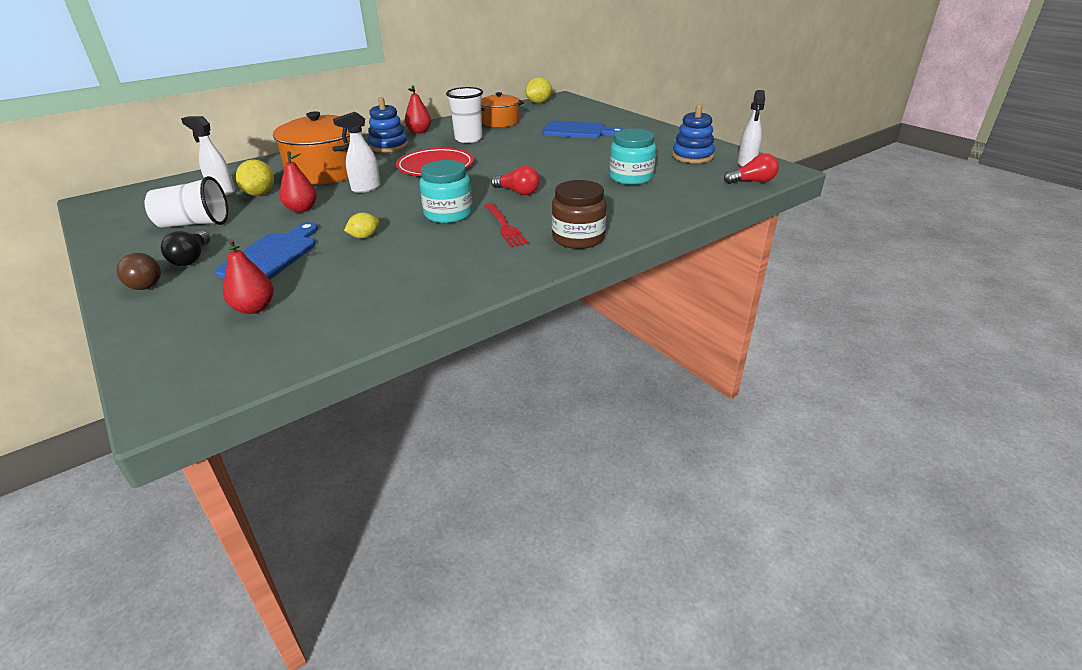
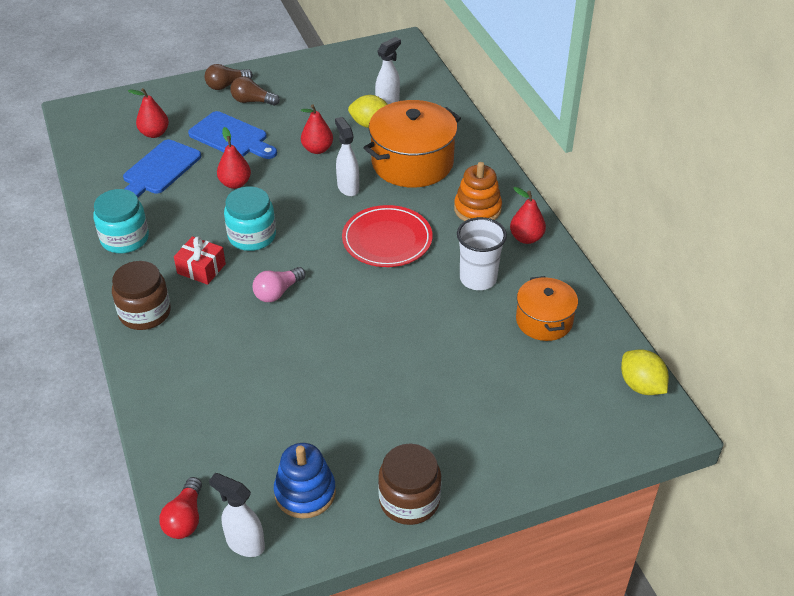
camera: 105 degrees right, 10 degrees up
white cup [145,176,228,228] -> none
black light bulb [161,231,210,266] -> brown light bulb [230,76,280,106]
yellow lemon [344,213,379,238] -> red pear [217,127,251,189]
blue stacking toy [368,97,408,153] -> orange stacking toy [454,162,502,221]
red fork [484,203,528,247] -> red gift [174,236,226,285]
red light bulb [491,166,540,195] -> pink light bulb [253,267,306,302]
blue cutting board [542,120,623,138] -> blue cutting board moved to [123,139,201,197]
turquoise jar [609,129,656,185] -> turquoise jar moved to [93,189,149,253]
none -> brown jar [378,443,441,525]

